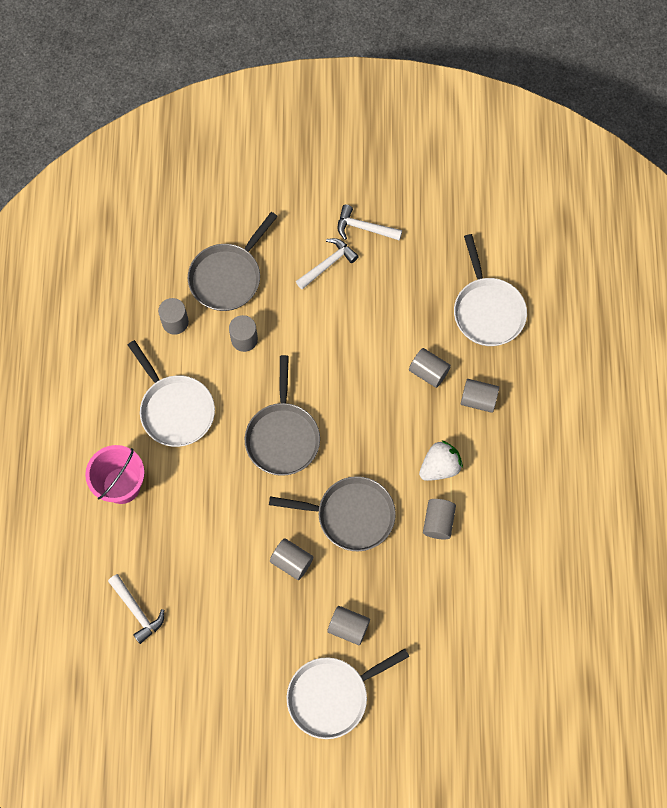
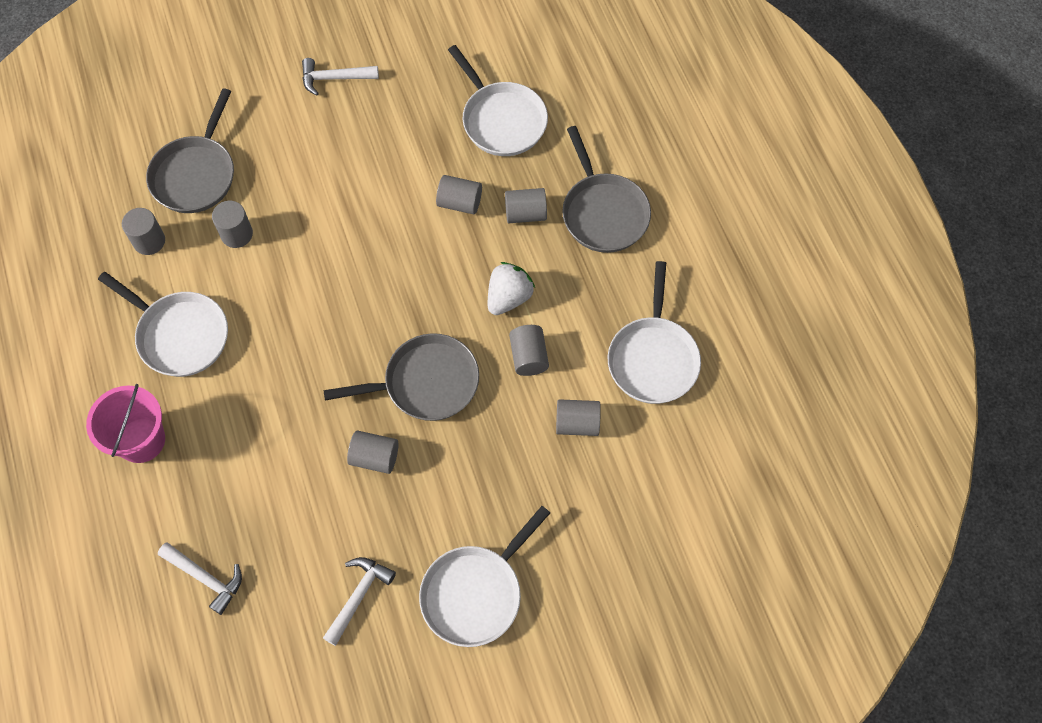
camera: 20 degrees left, 5 degrees down
grey pan [245,355,320,476] -> grey pan moved to [562,126,651,253]
white hammer [296,238,359,289] -> white hammer moved to [323,557,396,646]
grey cylinder [327,606,370,645] -> grey cylinder moved to [556,399,601,436]
none -> white pan [608,261,701,404]

